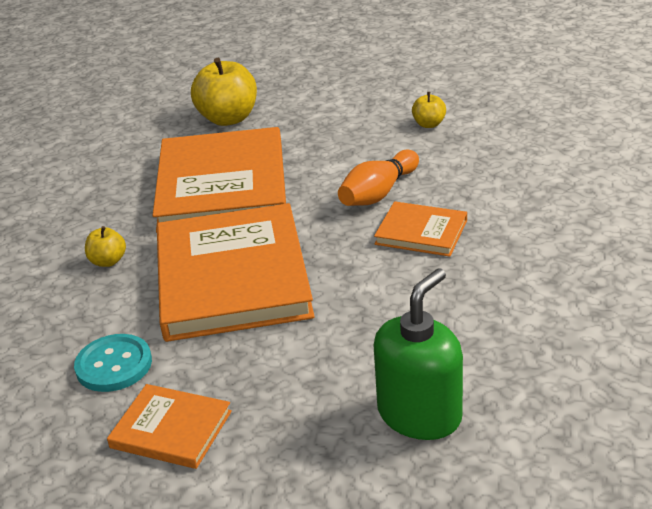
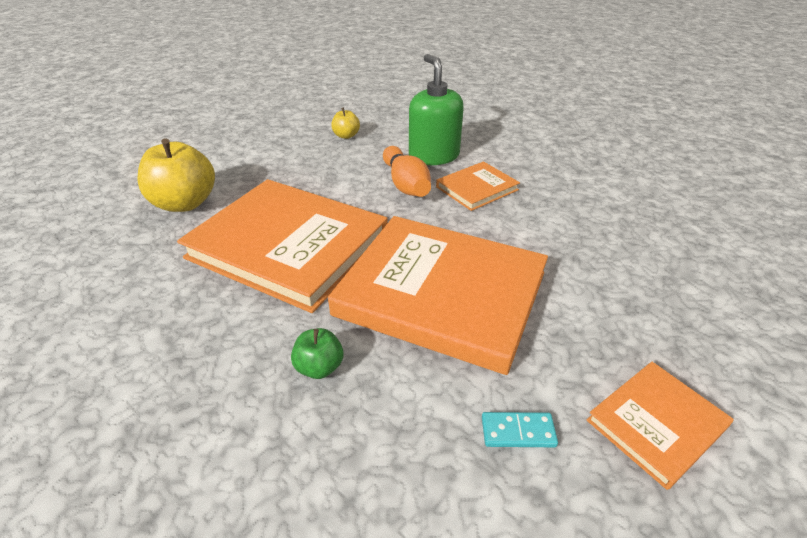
camera: 60 degrees left, 5 degrees up
turquoise button [74,334,152,392] -> turquoise domino [482,412,558,447]
yellow apple [85,226,126,267] -> green apple [291,328,343,379]
green soap dispenser [373,268,463,440] -> green soap dispenser moved to [409,54,464,165]

